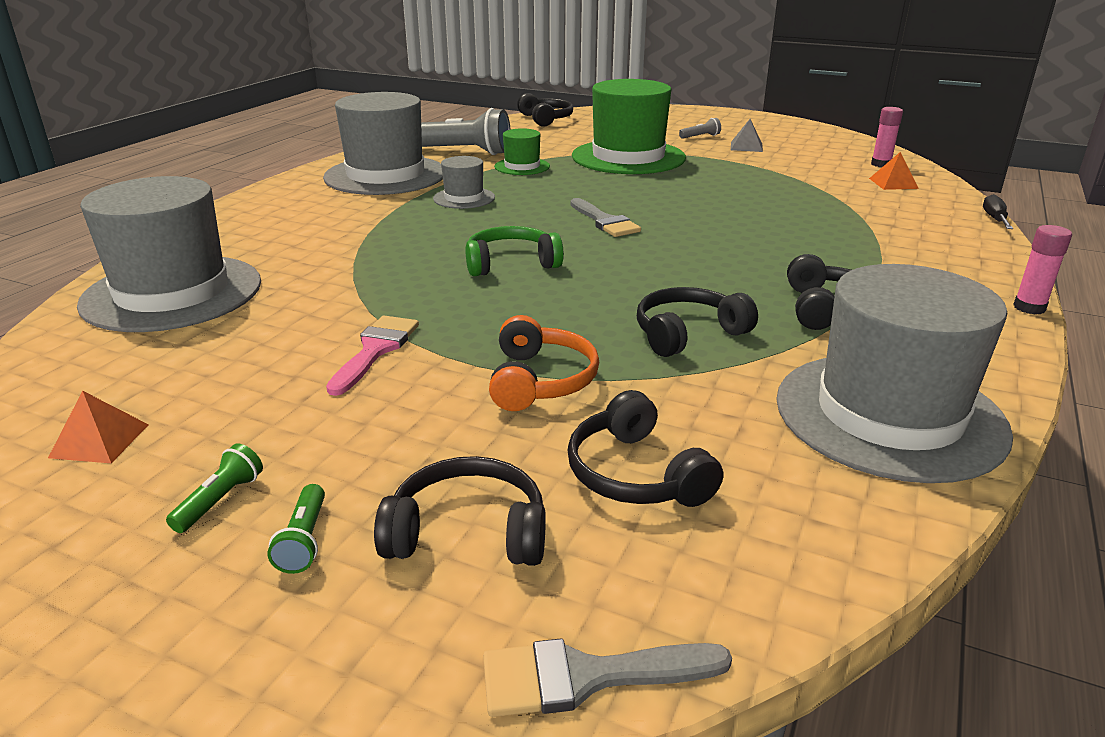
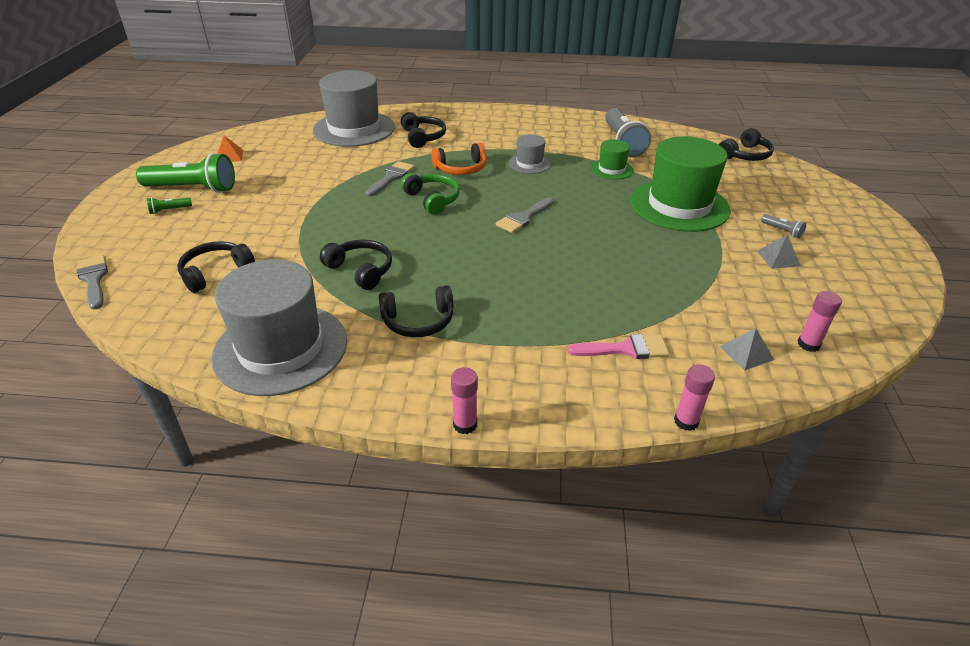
camera: 70 degrees right, 10 degrees up
green flashlight [166,443,263,533] -> green flashlight [136,153,235,193], size x2.39
grey hat [323,92,443,195] -> none
pink brush [326,316,419,396] -> pink brush moved to [567,334,669,359]
black headphones [374,456,546,566] -> black headphones moved to [401,112,446,148]
orange headphones [489,315,599,411] -> orange headphones moved to [431,143,487,175]
orange pyramid [869,152,919,190] -> grey pyramid [719,328,774,370]
black screwdriver [983,194,1013,229] -> pink glue stick [674,364,715,431]
none -> grey brush [365,161,415,197]

